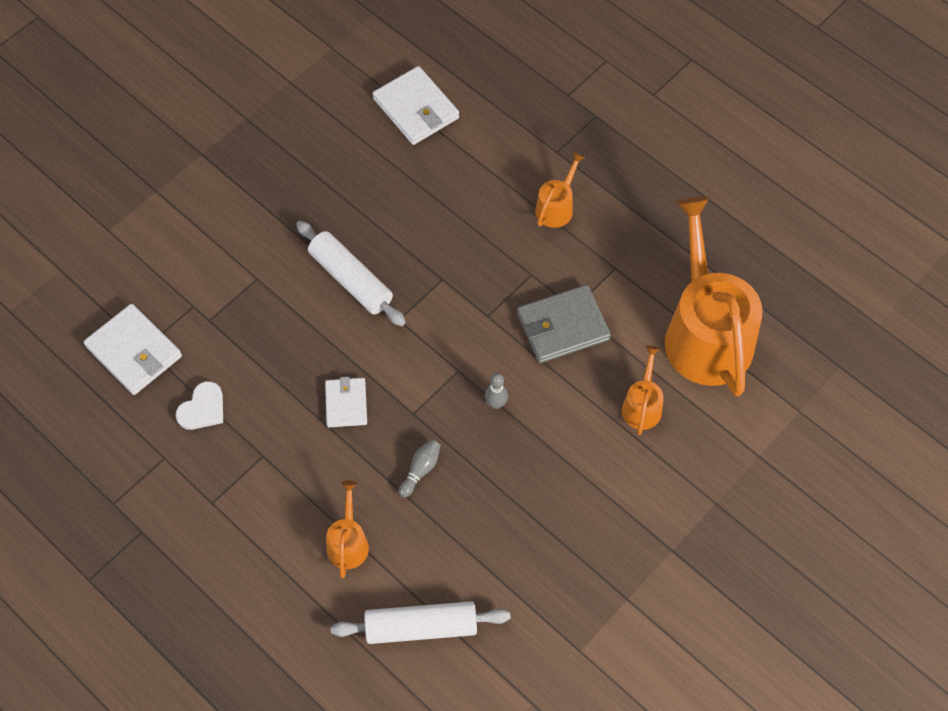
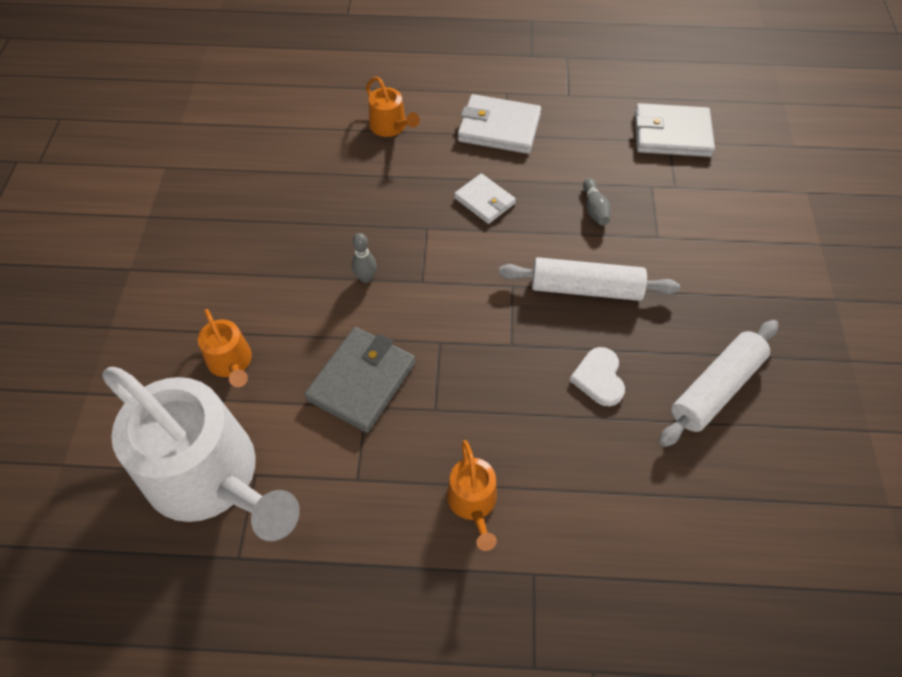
camera: 140 degrees right, 5 degrees down
white heart [176,381,223,430] -> white heart moved to [569,347,625,406]
white rolling pin [331,601,511,644] -> white rolling pin moved to [659,320,778,447]
white wallet [373,66,459,145] -> white wallet moved to [458,94,541,154]
grey bowling pin [399,439,441,498] -> grey bowling pin moved to [583,178,611,225]
orange watering can [665,197,763,396] -> white watering can [102,367,300,541]

